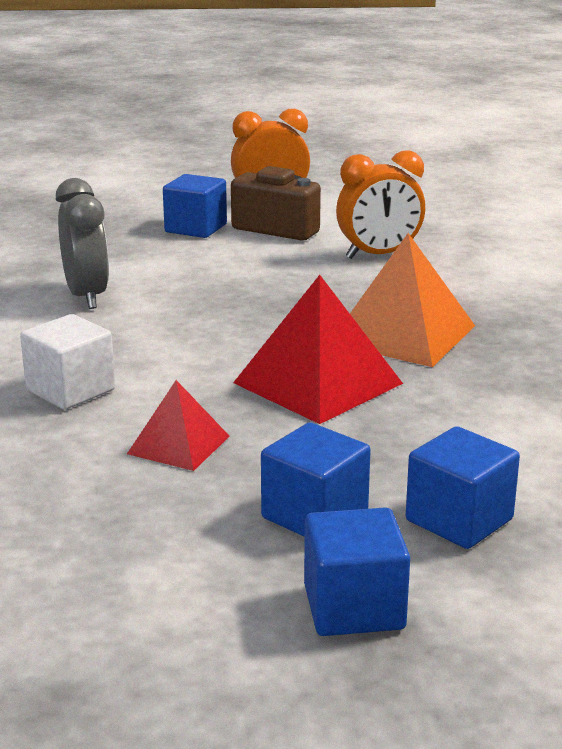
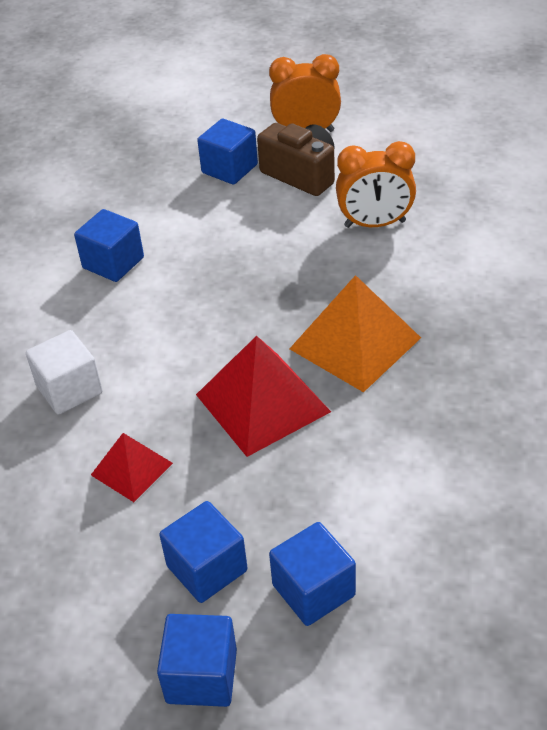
camera: 15 degrees right, 20 degrees up
grey clock [56,178,109,309] -> blue cube [74,209,144,282]

